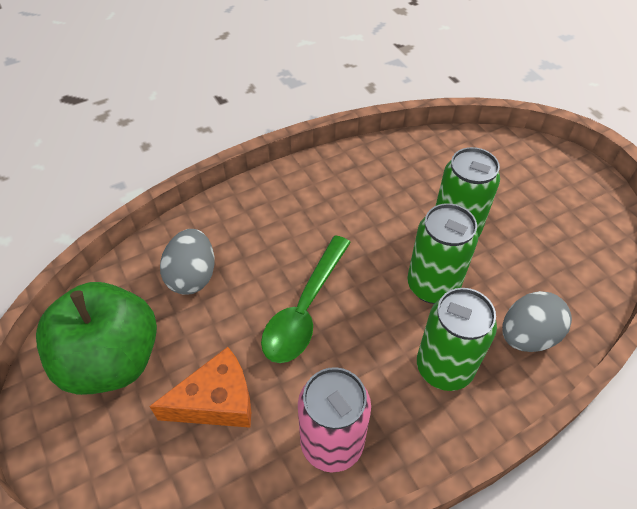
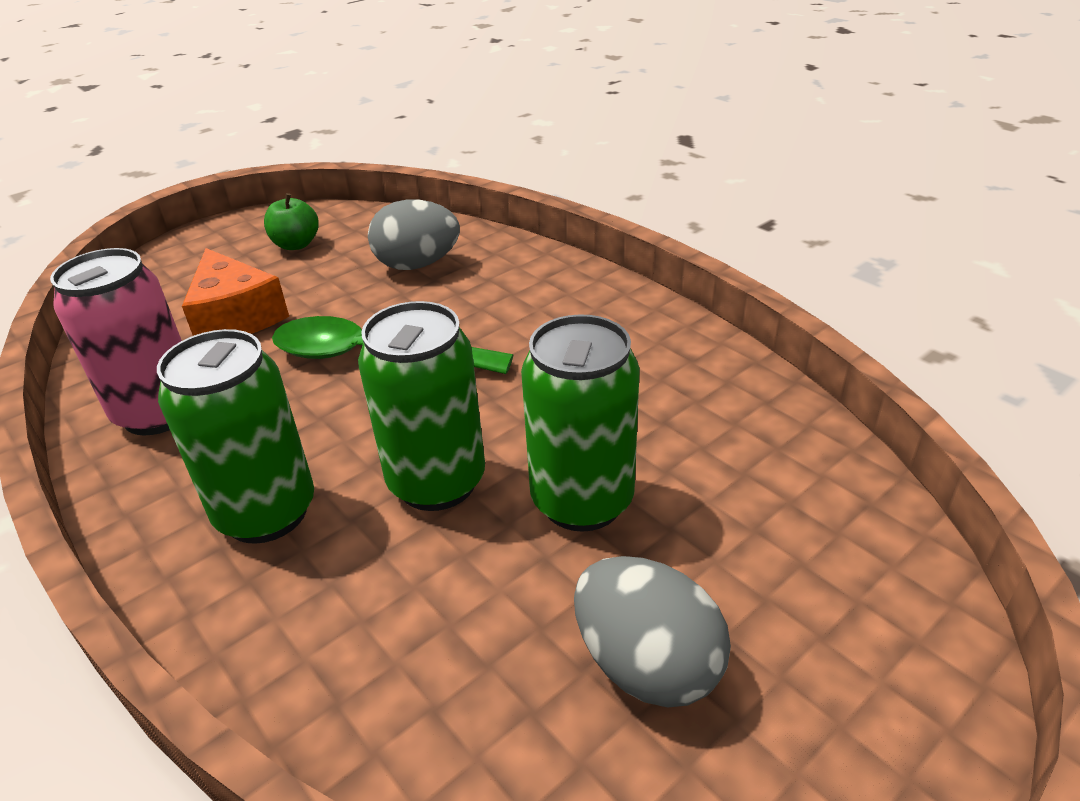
camera: 80 degrees right, 15 degrees down
green apple [36,282,157,395] -> green apple [264,193,319,250], size x0.43
grey egg [502,291,572,352] -> grey egg moved to [574,556,731,708]

